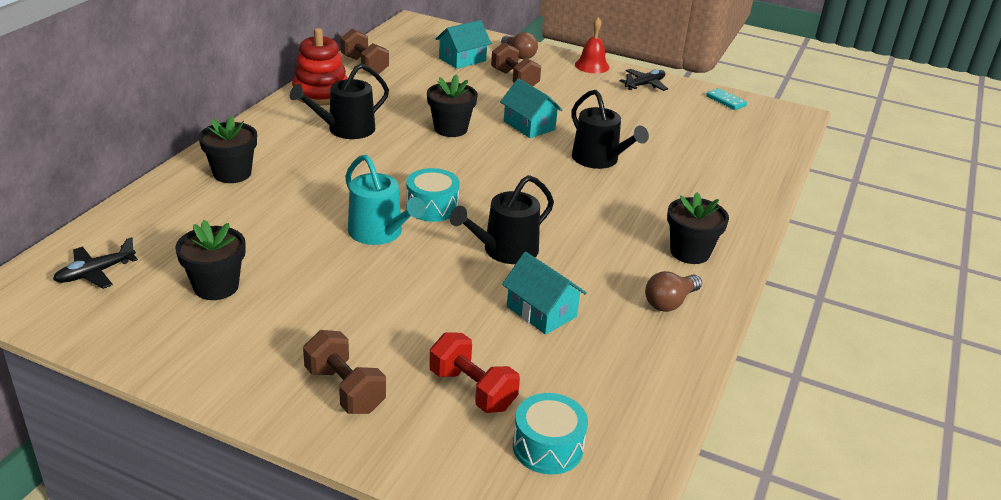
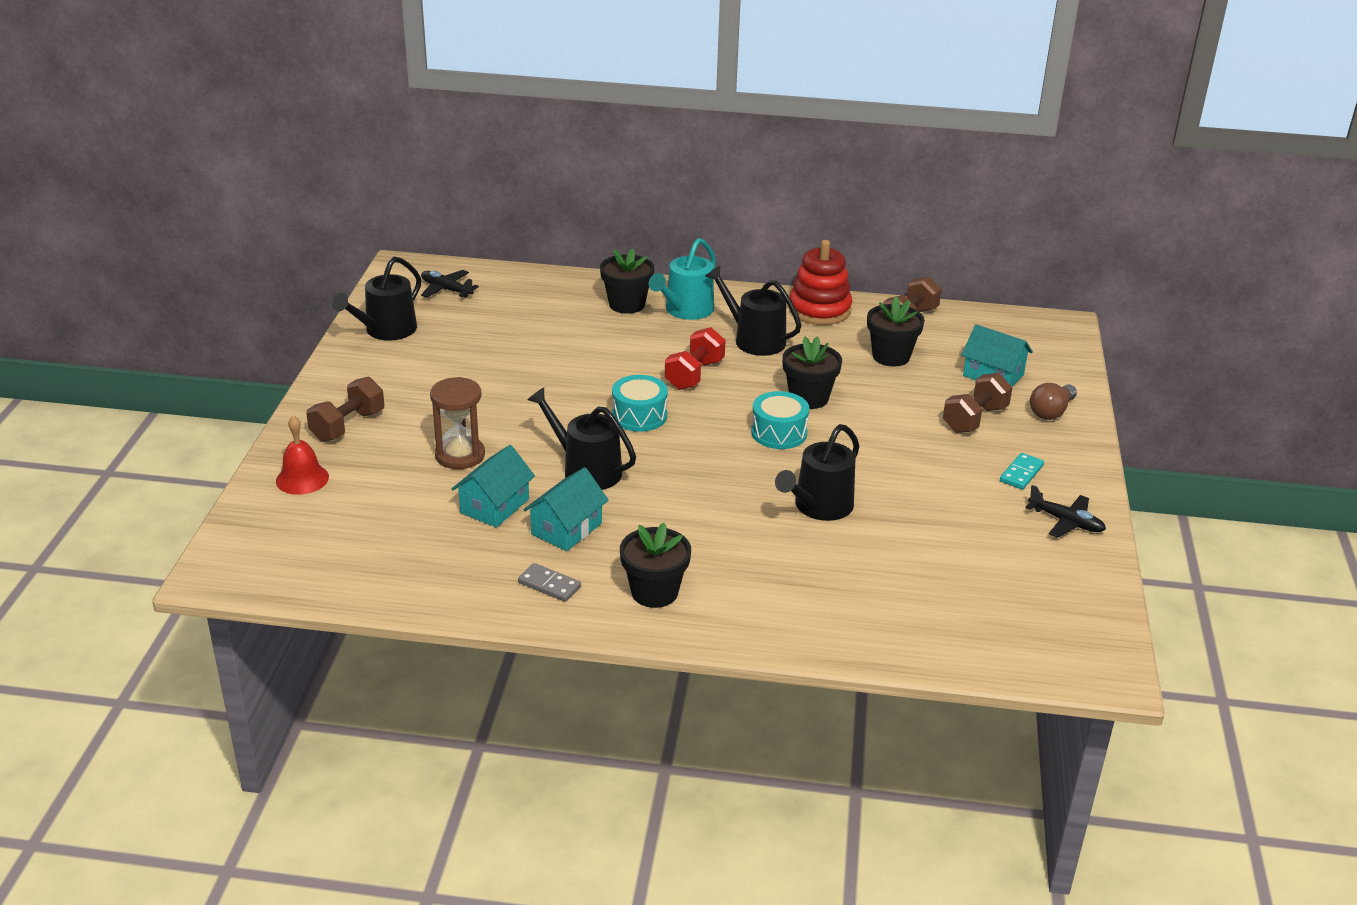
camera: 75 degrees right, 0 degrees up
black flower pot [175,220,246,300] -> black flower pot moved to [867,296,925,367]
turquoise watering can [345,155,426,245] -> turquoise watering can moved to [649,238,716,320]
red dumbbell [429,332,520,413] -> red dumbbell moved to [665,327,726,390]
turquoise house [500,78,562,138] -> turquoise house moved to [523,467,609,551]
turquoise drum [513,393,588,475] -> turquoise drum moved to [751,391,809,449]
red bell [575,17,609,73] -> red bell moved to [276,416,329,495]
brown light bulb [645,271,702,312] -> grey domino [518,563,581,602]
turquoise domino [706,88,747,110] -> turquoise domino moved to [1000,453,1044,490]
none -> black watering can [332,257,421,341]
none -> brown hourglass [430,377,485,469]

